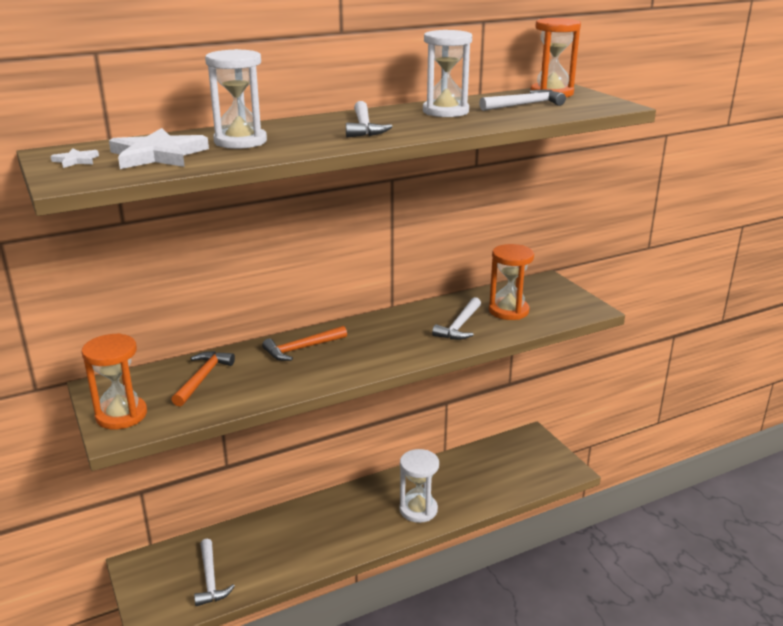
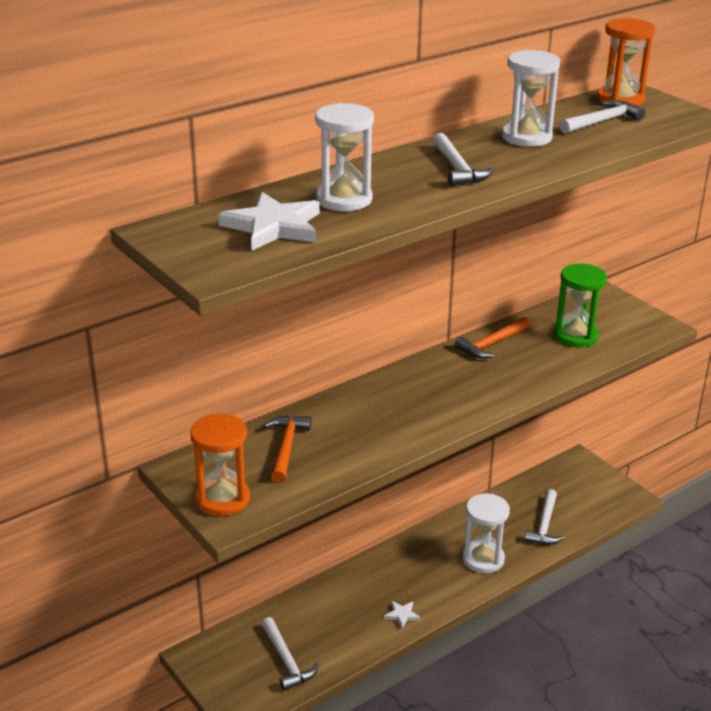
camera: 10 degrees left, 5 degrees up
white star [50,148,99,168] -> white star moved to [384,601,420,629]
orange hammer [262,326,347,361] -> orange hammer moved to [454,317,530,358]
white hammer [432,297,481,340] -> white hammer moved to [524,489,564,545]
orange hourglass [489,244,534,320] -> green hourglass [554,264,607,347]

